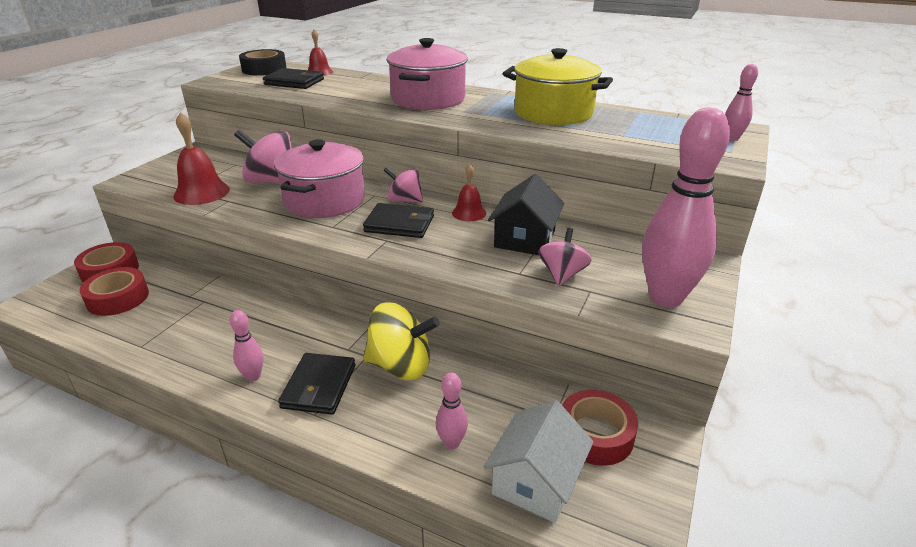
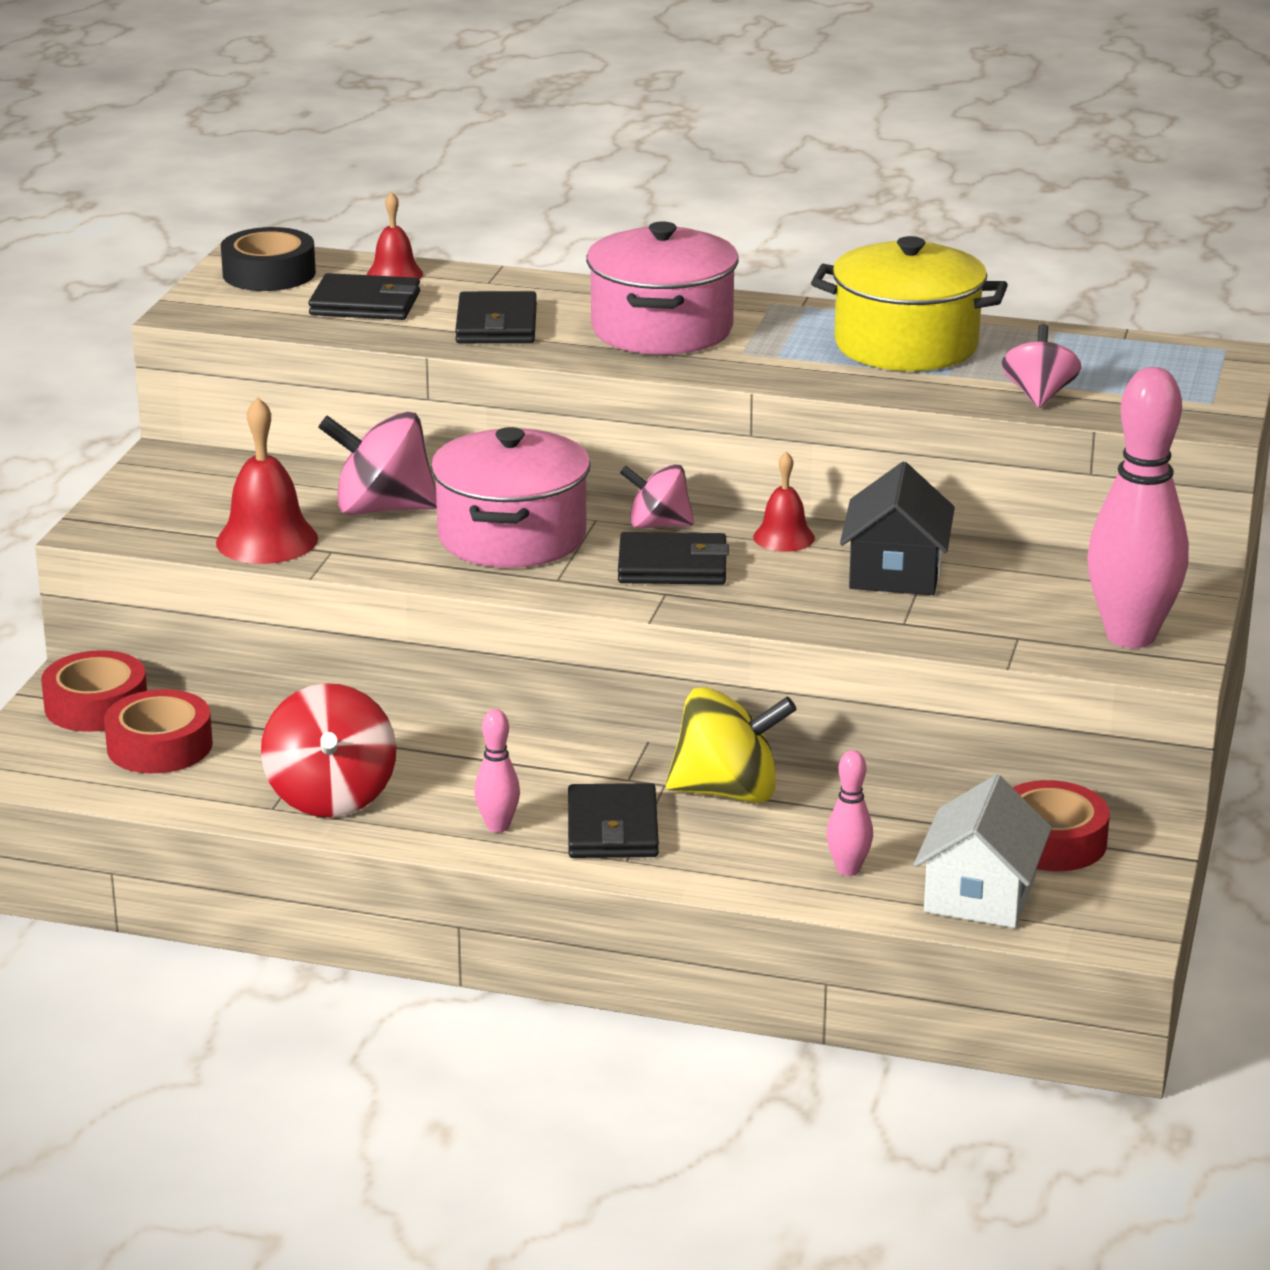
camera: 10 degrees left, 5 degrees down
pink spinning top [538,228,591,286] -> pink spinning top moved to [1002,324,1081,408]
pink bowling pin [725,64,758,141] -> none
none -> red spinning top [261,683,396,817]
none -> black wallet [455,291,537,343]

